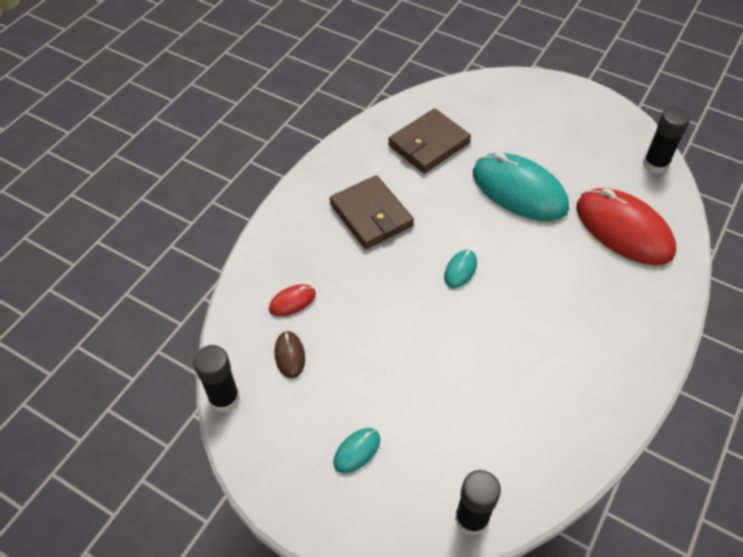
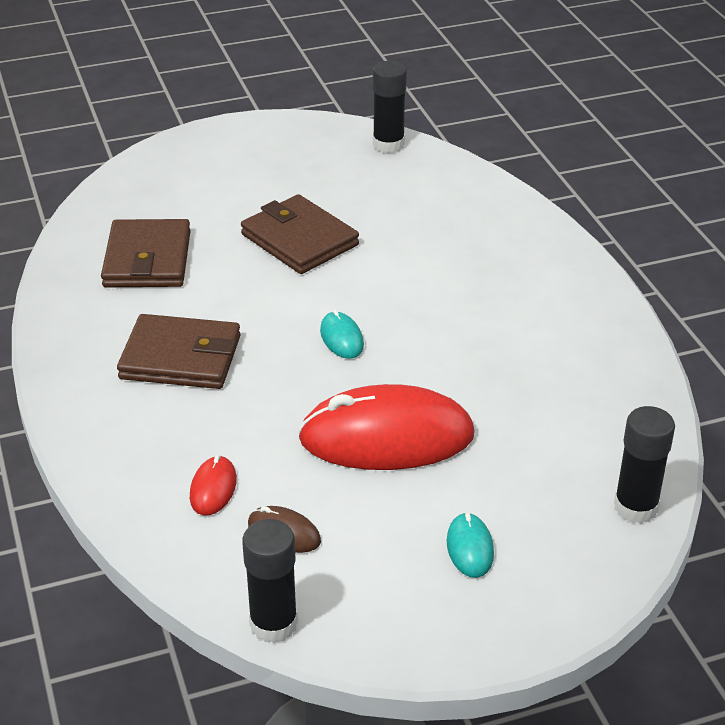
camera: 50 degrees left, 15 degrees down
turquoise mouse [473,153,569,221] -> brown wallet [241,194,359,274]
red mouse [576,188,676,265] -> red mouse moved to [298,384,475,470]

